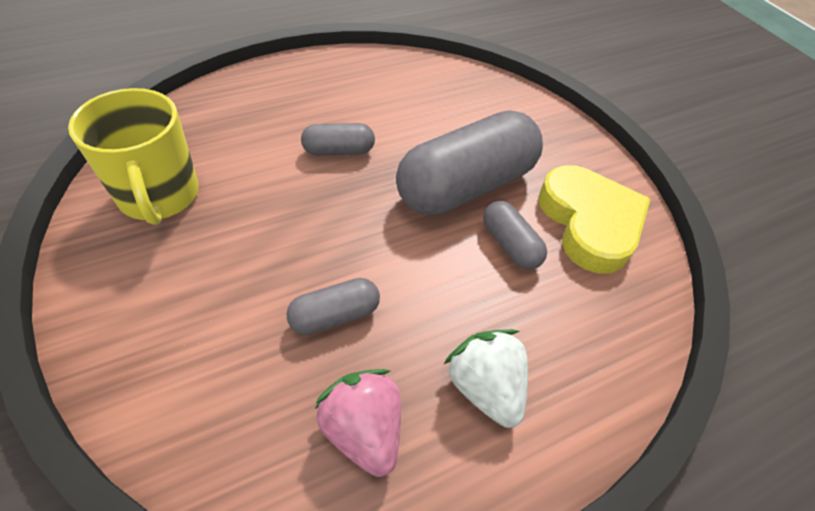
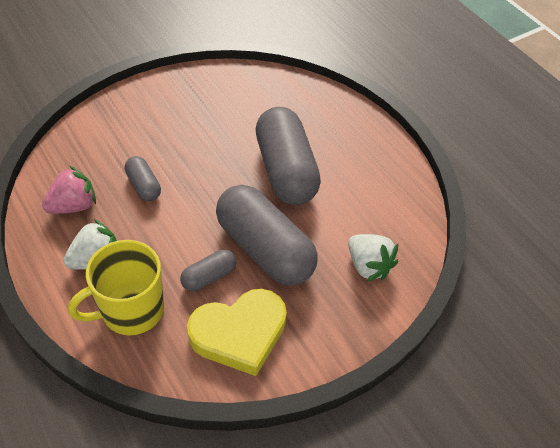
camera: 85 degrees right, 0 degrees up
yellow mug [68,88,199,225] -> yellow mug moved to [68,240,164,336]
grey capsule [301,123,375,156] -> grey capsule [255,107,321,205], size x2.13
none -> white strawberry [348,234,398,282]

